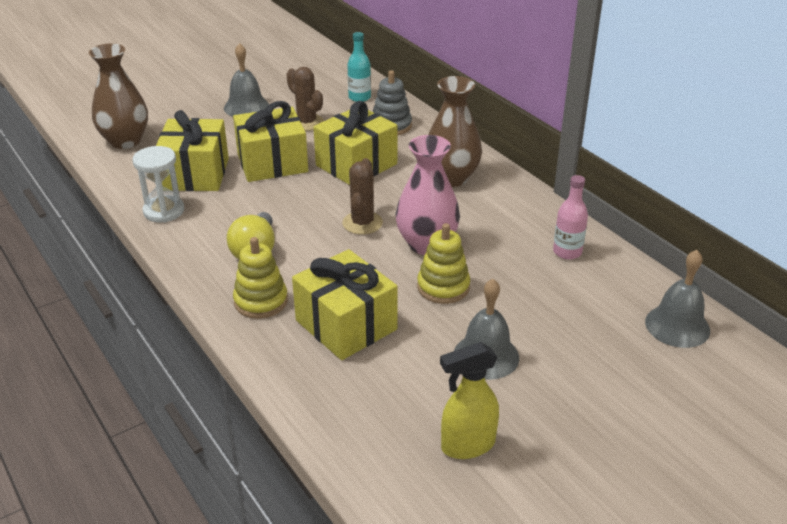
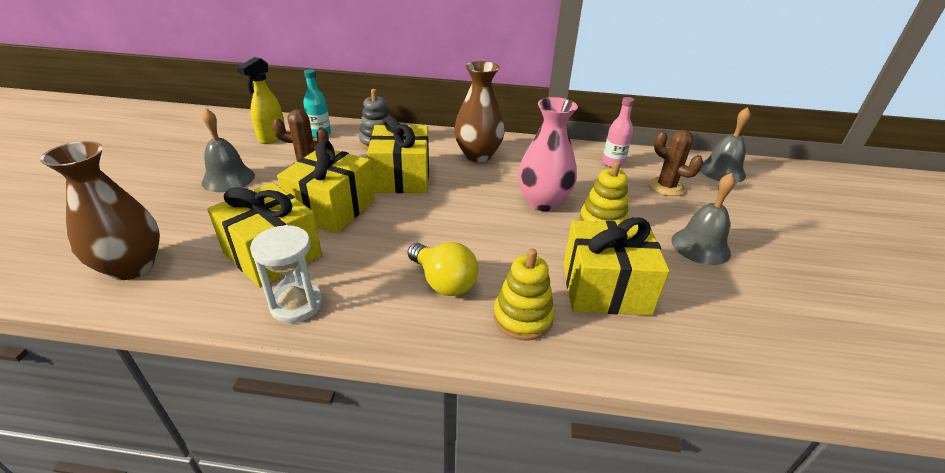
camera: 50 degrees left, 0 degrees up
brown cactus [342,158,383,235] -> brown cactus moved to [649,130,703,196]
yellow spray bottle [440,342,499,459] -> yellow spray bottle moved to [237,57,285,144]

